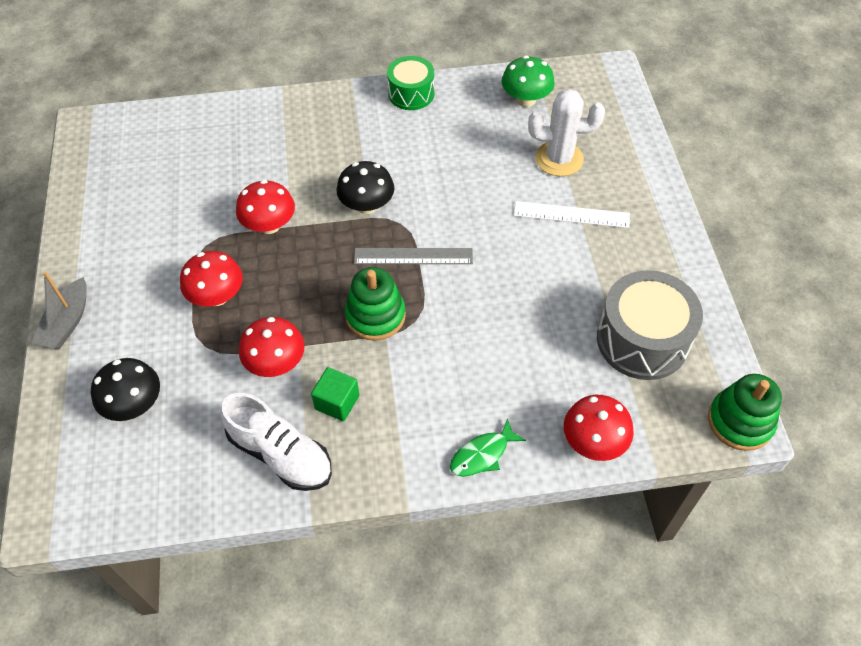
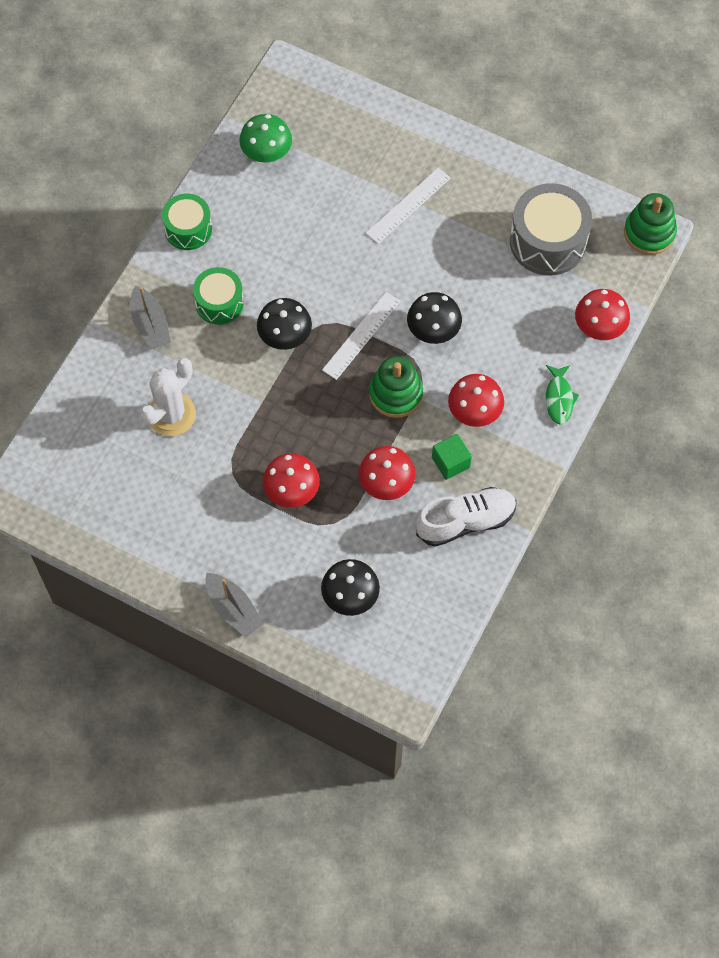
camera: 55 degrees left, 10 degrees up
red mushroom [236,180,295,234] -> red mushroom moved to [448,374,504,427]
grey ruler [354,248,473,264] -> white ruler [322,292,401,380]
white cactus [528,89,605,176] -> white cactus moved to [139,358,196,436]
none -> grey boat [131,285,171,350]
none -> green drum [193,267,244,325]
none -> black mushroom [407,292,462,344]

